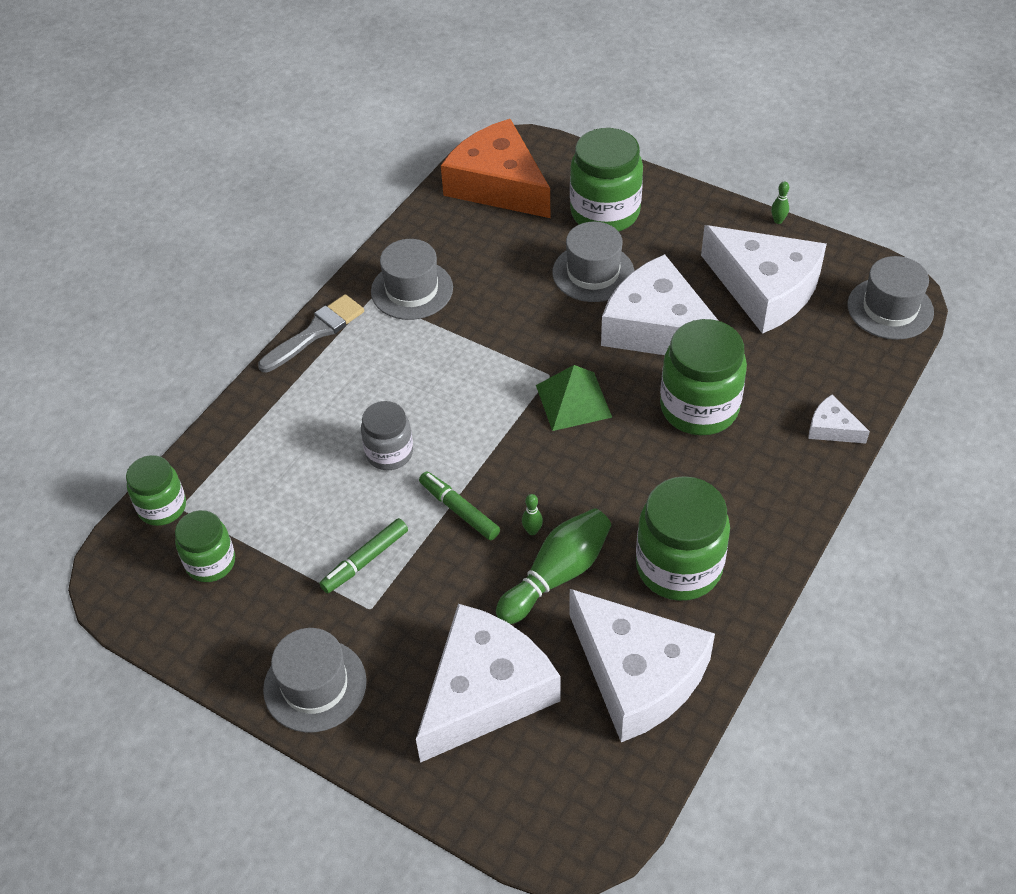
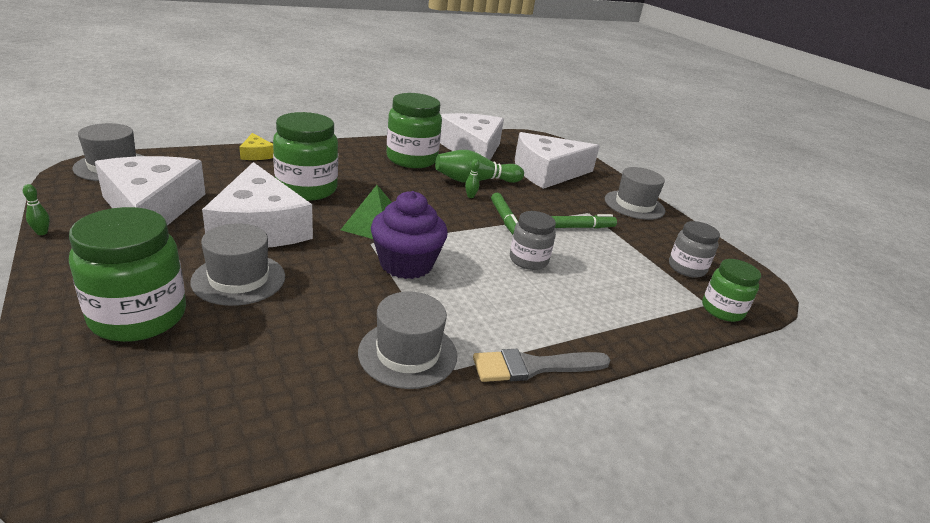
camera: 155 degrees left, 20 degrees down
green jar [175,510,235,582] -> grey jar [669,221,720,278]
orange cheese [441,119,550,218] -> none
white cheese [808,394,870,444] -> yellow cheese [239,133,274,160]
none -> purple cupcake [371,191,448,279]

